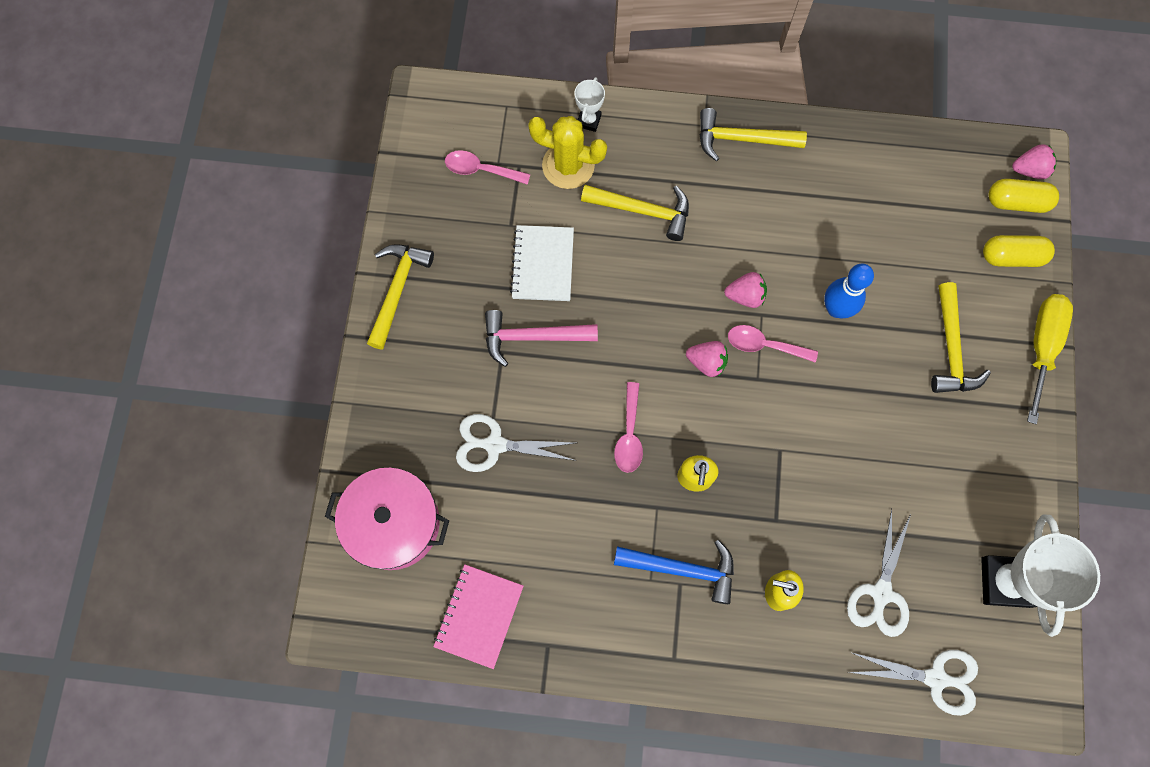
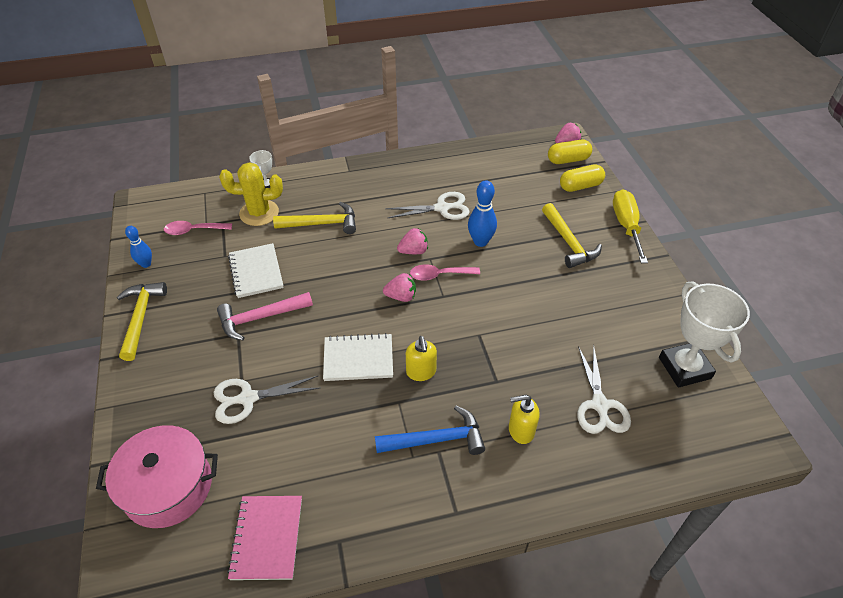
camera: 20 degrees left, 25 degrees down
pink spoon [614,382,643,473] -> white notebook [323,333,393,381]
yellow hammer [699,108,807,161] -> none
white scissors [848,650,978,716] -> white scissors moved to [385,192,470,220]
none -> blue bowling pin [125,226,152,268]

